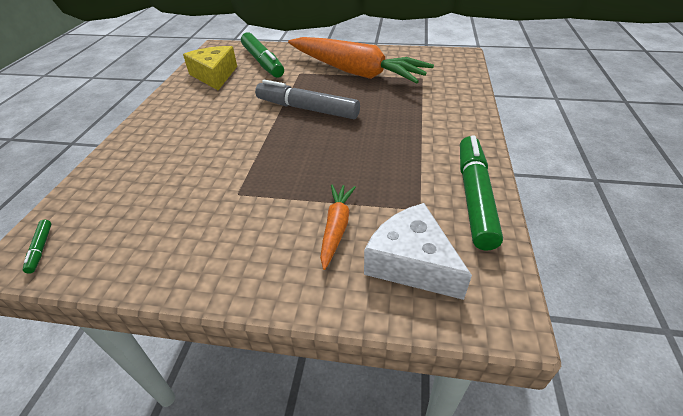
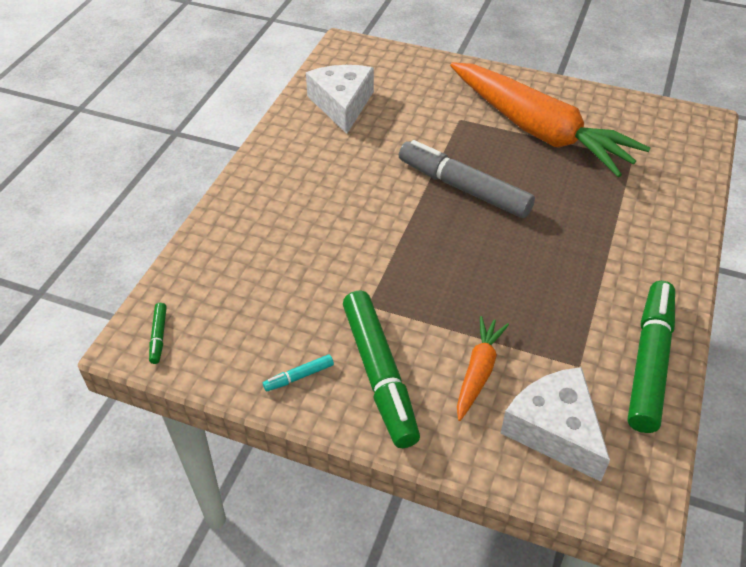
camera: 10 degrees right, 5 degrees up
yellow cheese [183,46,237,90] -> white cheese [306,65,374,134]
green marker [241,33,284,78] -> green marker moved to [343,290,420,448]
none -> turquoise marker [263,354,334,392]

